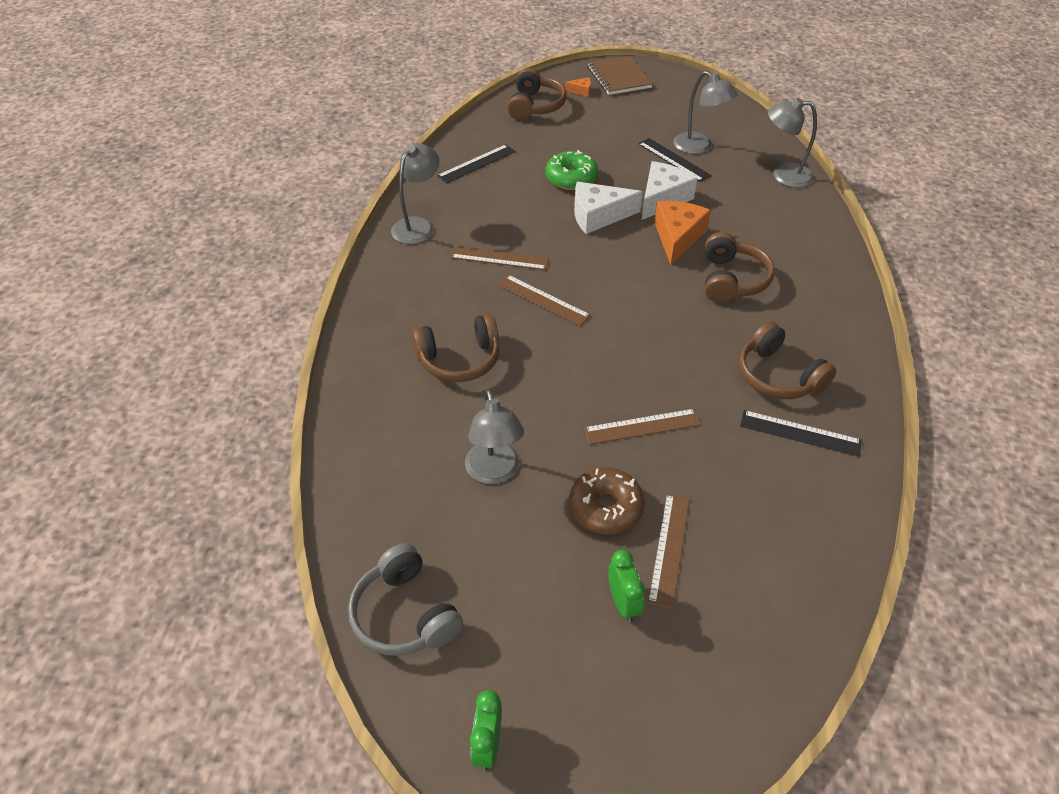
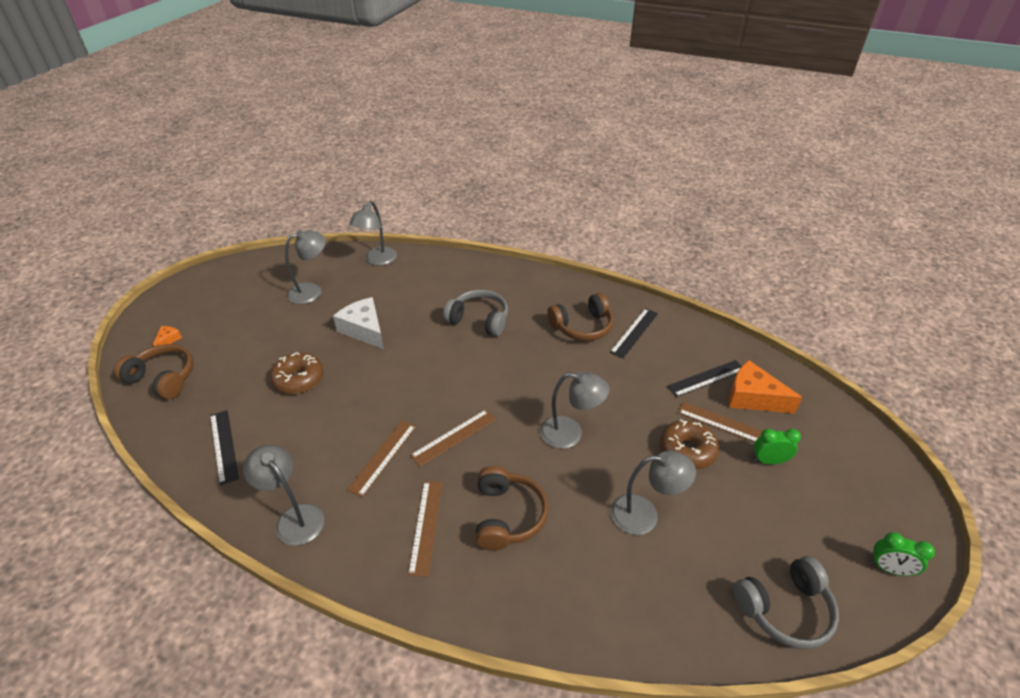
camera: 75 degrees left, 5 degrees down
green donut [546,150,599,190] -> brown donut [270,352,324,394]
white cheese [574,182,643,234] -> none
brown ruler [584,409,702,445] -> brown ruler moved to [408,481,442,577]
brown notebook [588,56,653,95] -> none
black ruler [638,138,712,182] -> black ruler moved to [667,360,741,397]
orange cheese [654,201,711,265] -> orange cheese moved to [729,360,803,413]
brown headphones [705,232,775,303] -> grey headphones [443,289,508,336]
none -> grey lamp [540,371,609,449]

